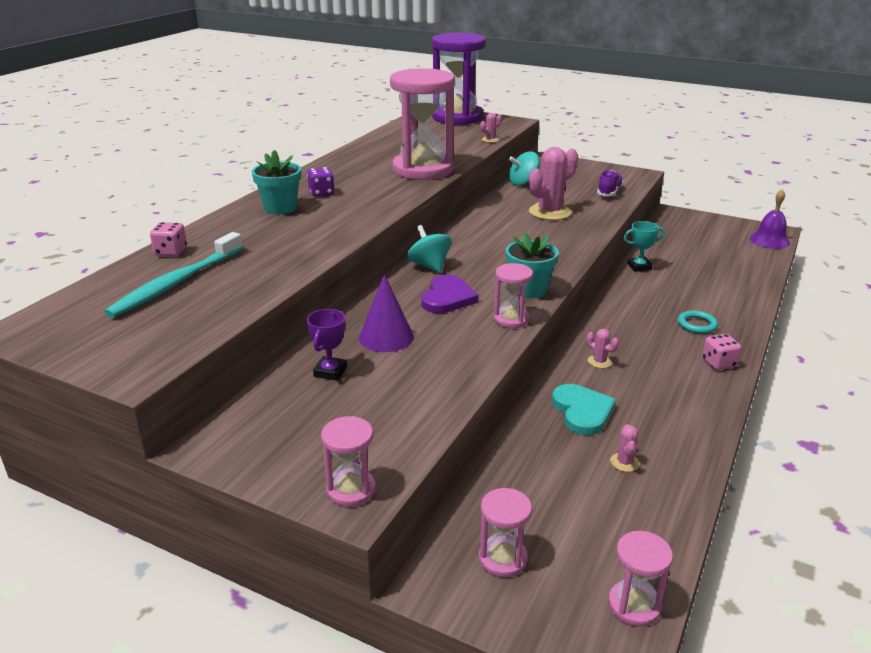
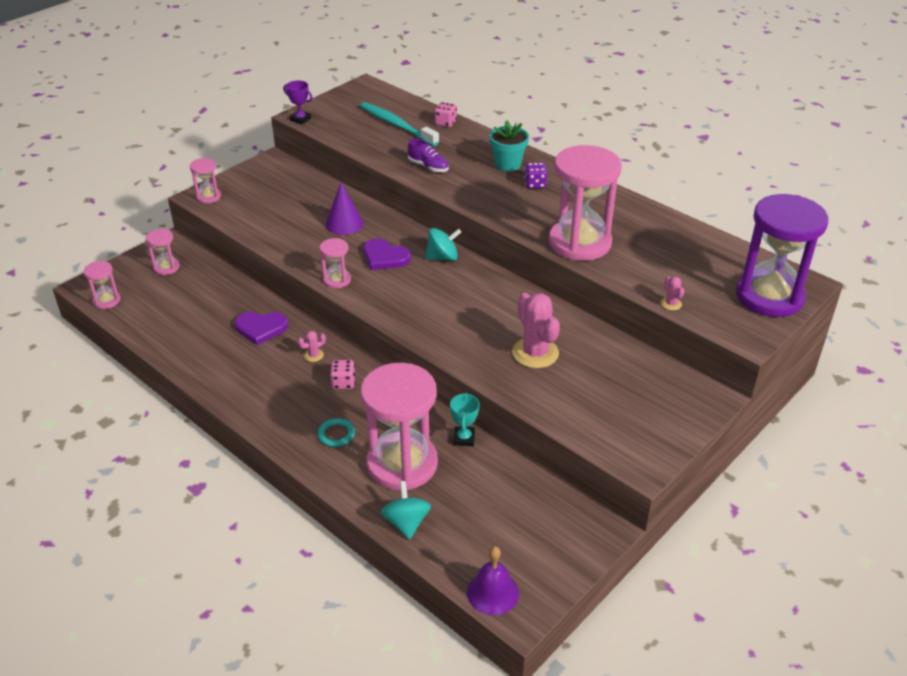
camera: 105 degrees right, 10 degrees up
purple trophy [307,309,347,381] -> purple trophy moved to [283,80,313,124]
turquoise flower pot [506,232,559,298] -> none
turquoise spinning top [509,152,539,186] -> turquoise spinning top moved to [381,481,431,540]
turquoise heart [552,384,616,435] -> purple heart [235,312,288,345]
purple shoe [597,170,624,196] -> purple shoe moved to [408,139,449,172]
pink cactus [610,424,640,472] -> none
pink dice [702,334,741,370] -> pink dice moved to [330,360,355,389]
none -> pink hourglass [361,363,438,490]

